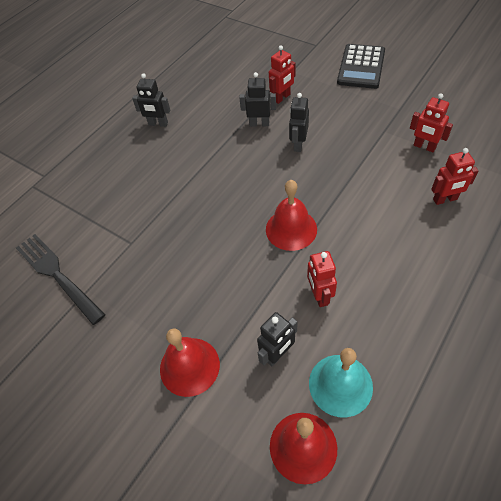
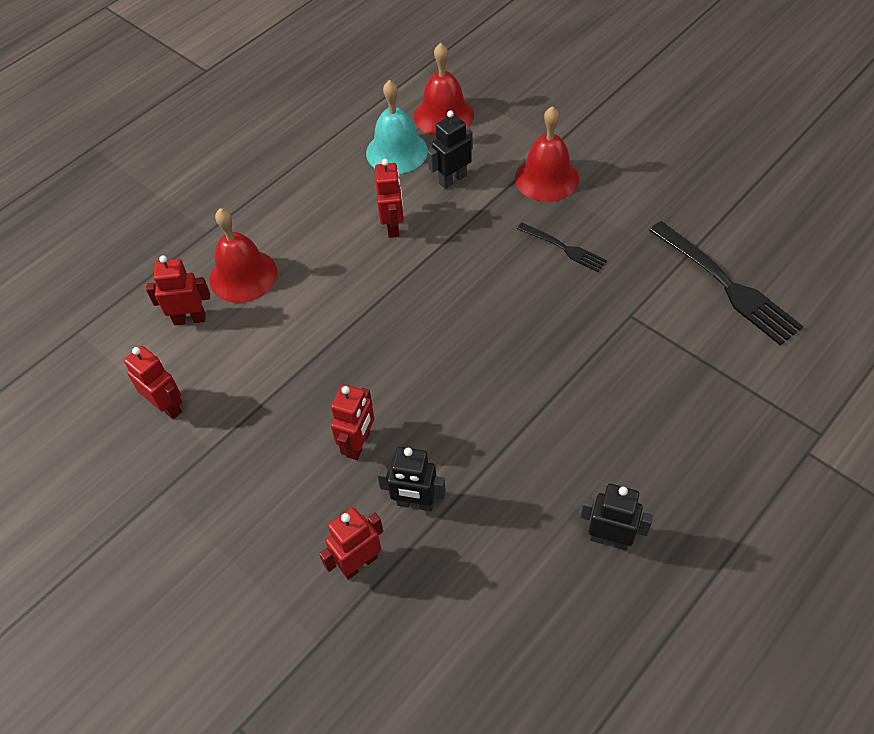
camera: 175 degrees left, 0 degrees up
red bell [266,180,317,251] -> red bell moved to [210,208,277,303]
black robot [289,93,309,152] -> red robot [331,384,374,460]
black calculator [337,44,385,89] -> none
none -> black fork [517,223,607,272]

